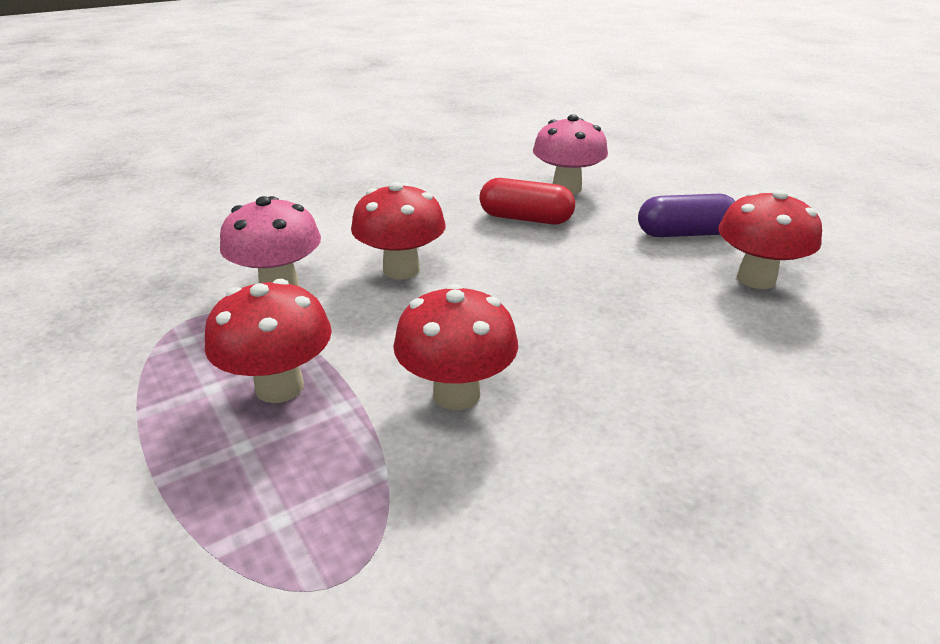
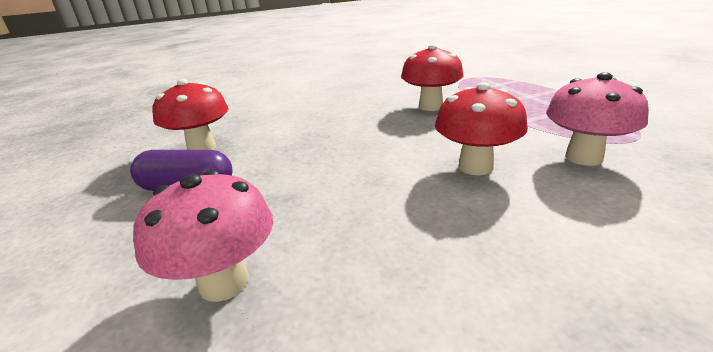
camera: 165 degrees left, 5 degrees down
red mushroom [205,279,332,403] -> none
red capsule [479,178,575,224] -> none

